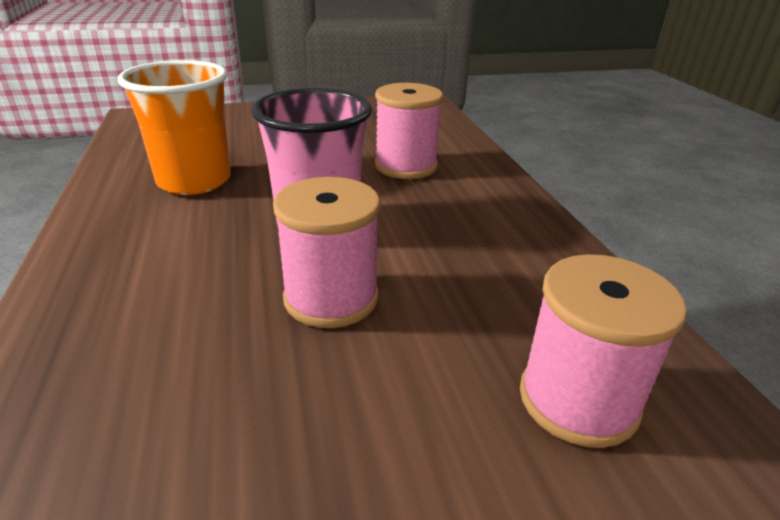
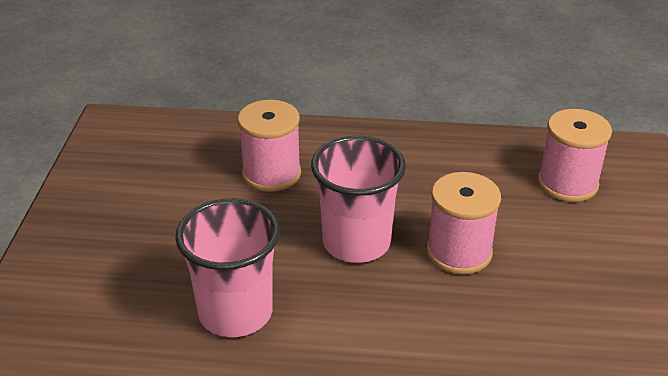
camera: 70 degrees left, 5 degrees up
orange cup [118,60,231,195] -> pink cup [175,198,280,337]

